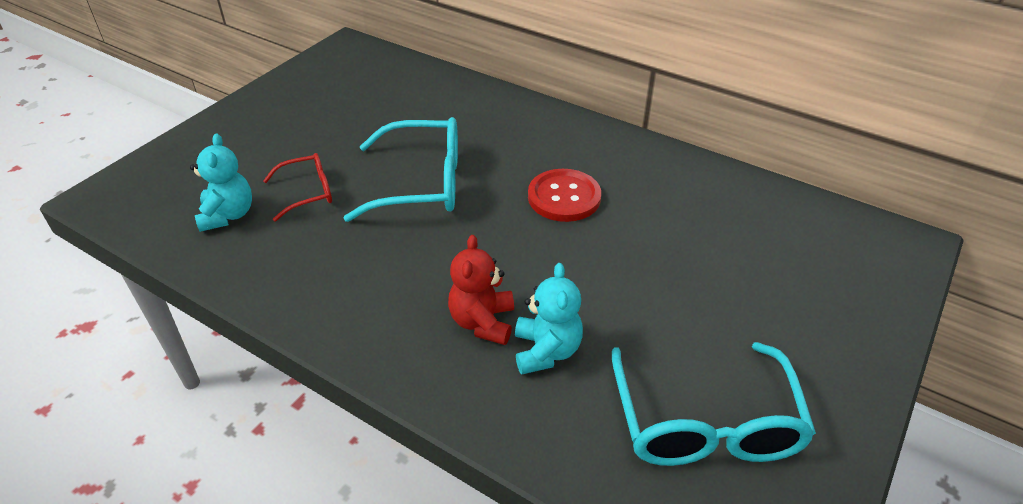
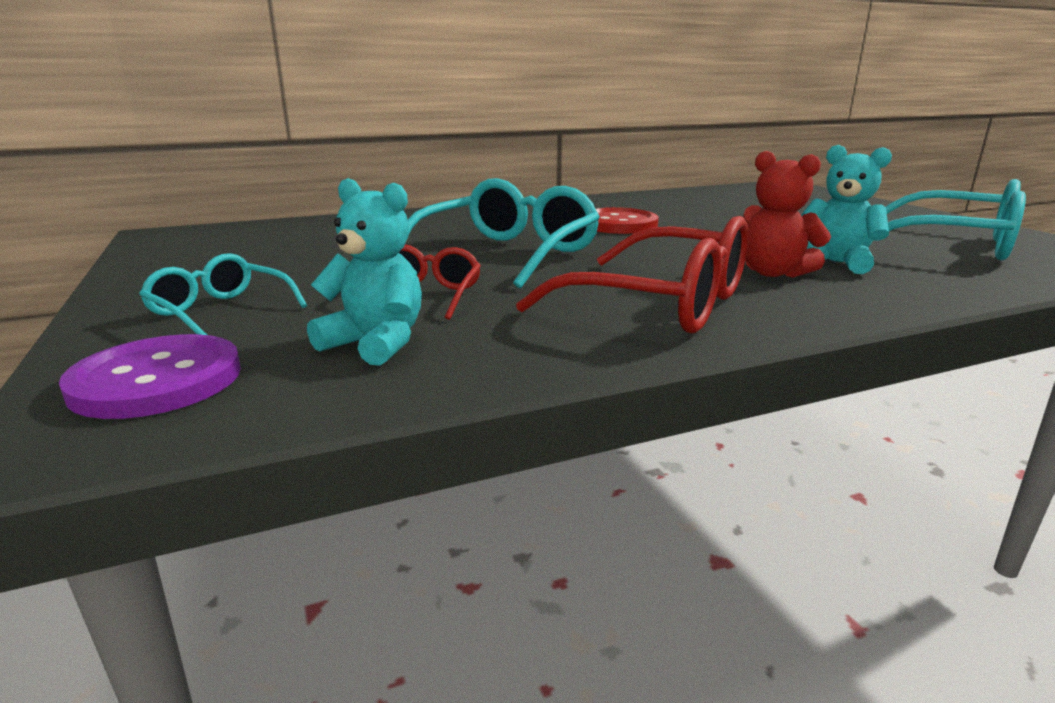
camera: 55 degrees left, 20 degrees down
none -> purple button [59,334,241,419]
none -> turquoise glasses [139,253,307,335]
none -> red glasses [516,216,748,333]

